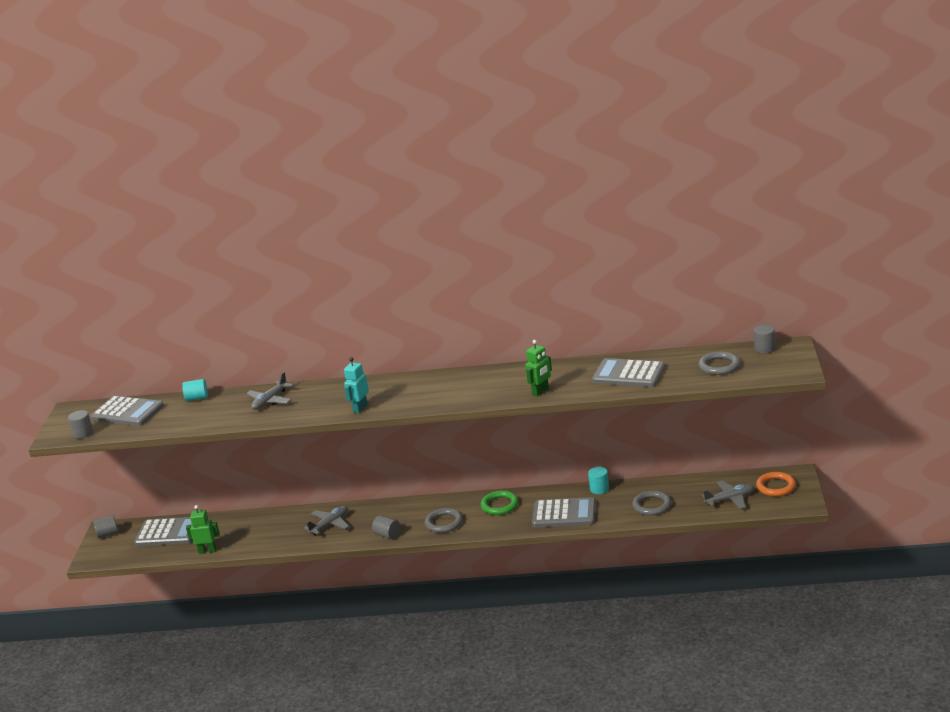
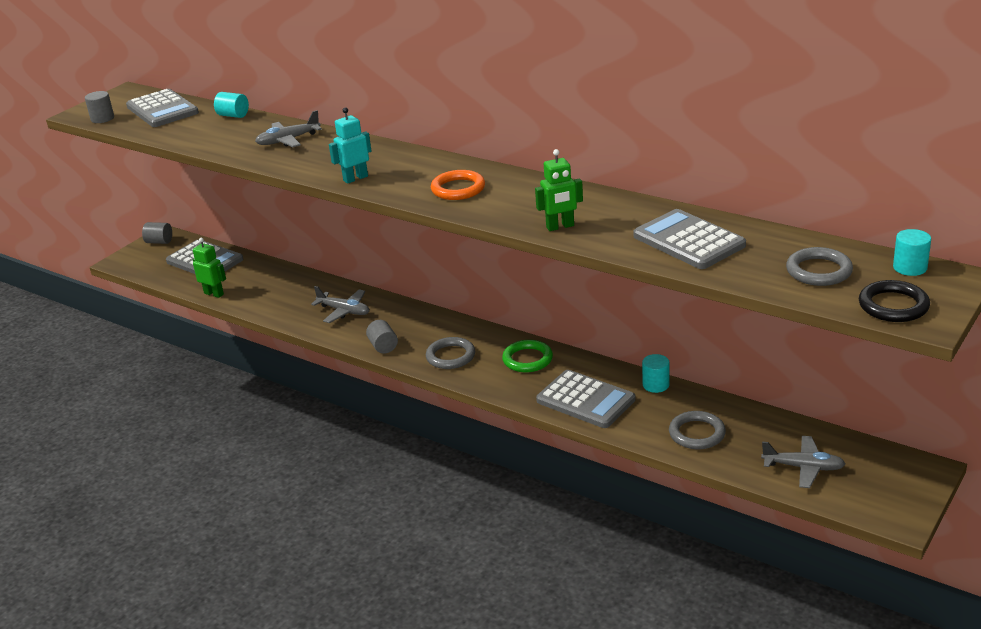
camera: 30 degrees right, 5 degrees up
grey plane [304,506,350,535] -> grey plane turned 45 degrees clockwise [311,286,369,323]
grey cylinder [754,325,775,353] -> turquoise cylinder [893,229,931,276]
orange ring [756,472,796,496] -> orange ring moved to [431,170,485,200]
none -> black ring [859,280,930,322]

